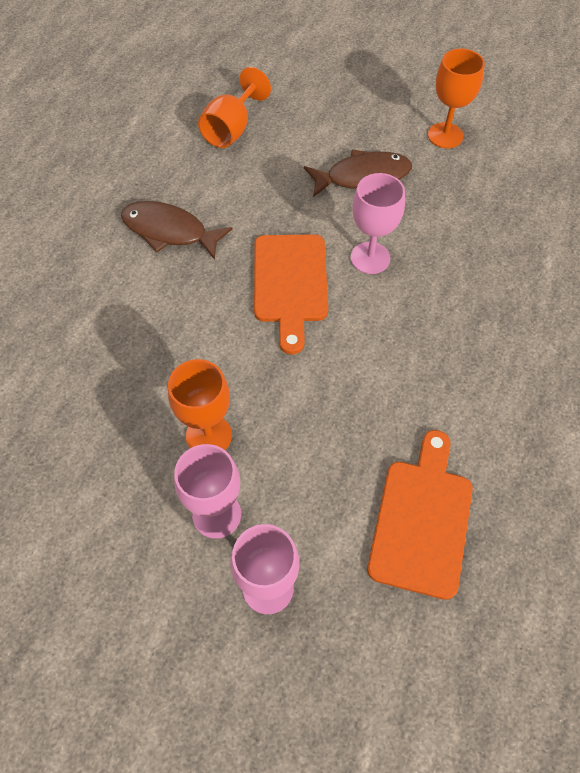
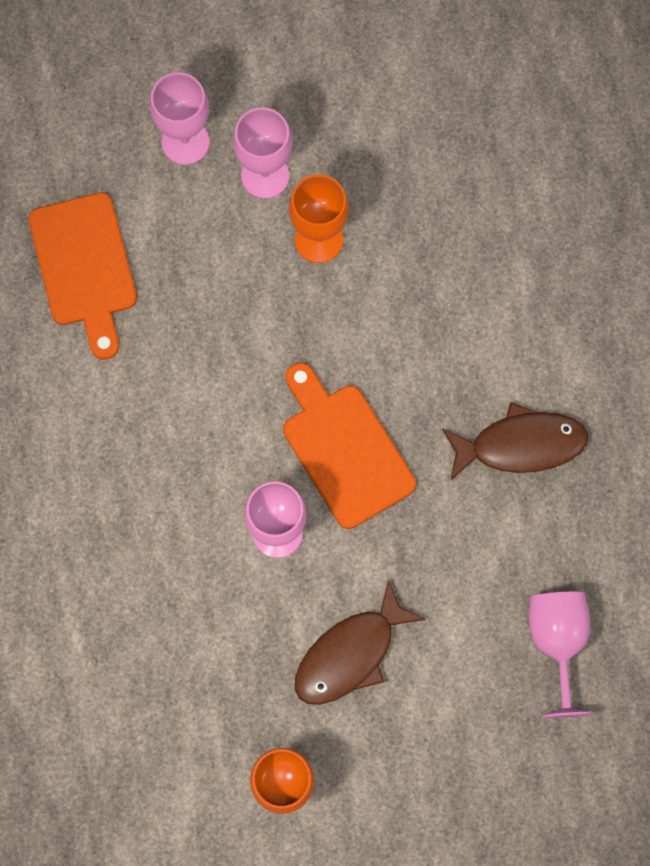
camera: 150 degrees right, 15 degrees up
orange goblet [198,67,271,148] -> pink goblet [529,592,594,718]

